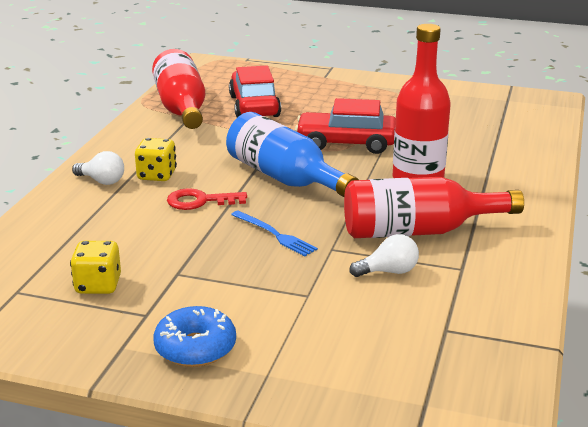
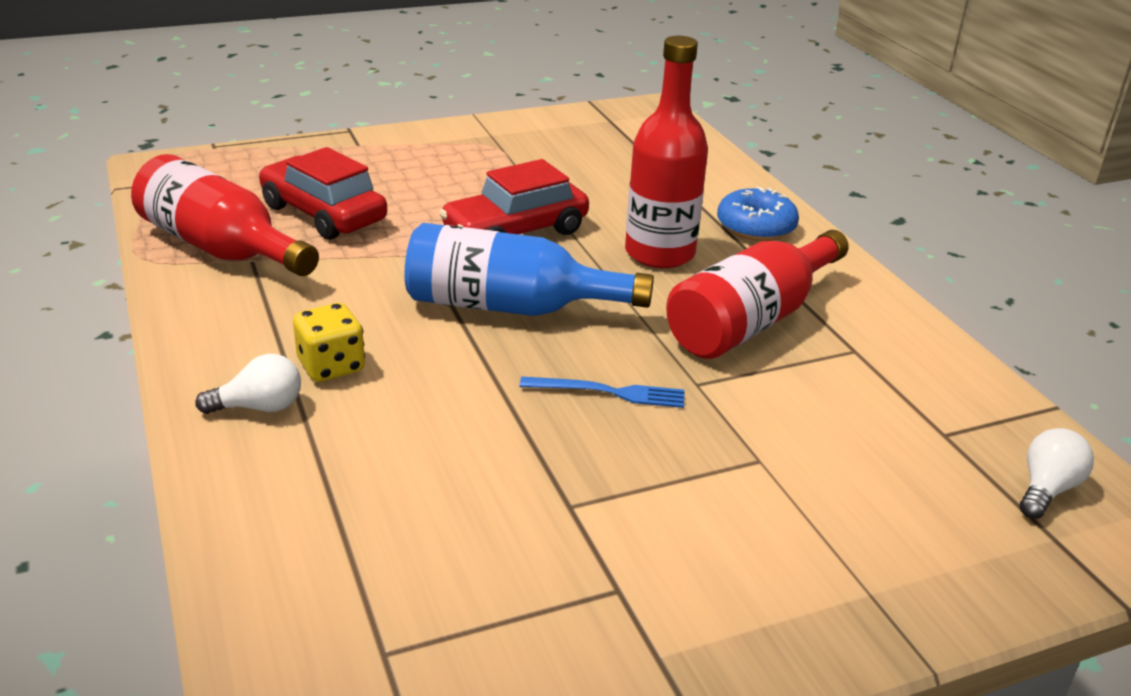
camera: 40 degrees left, 5 degrees up
yellow dice [70,241,121,294] -> none
blue donut [153,306,236,367] -> blue donut moved to [717,187,799,241]
red key [167,188,247,210] -> none
white light bulb [350,234,419,277] -> white light bulb moved to [1020,428,1094,519]

